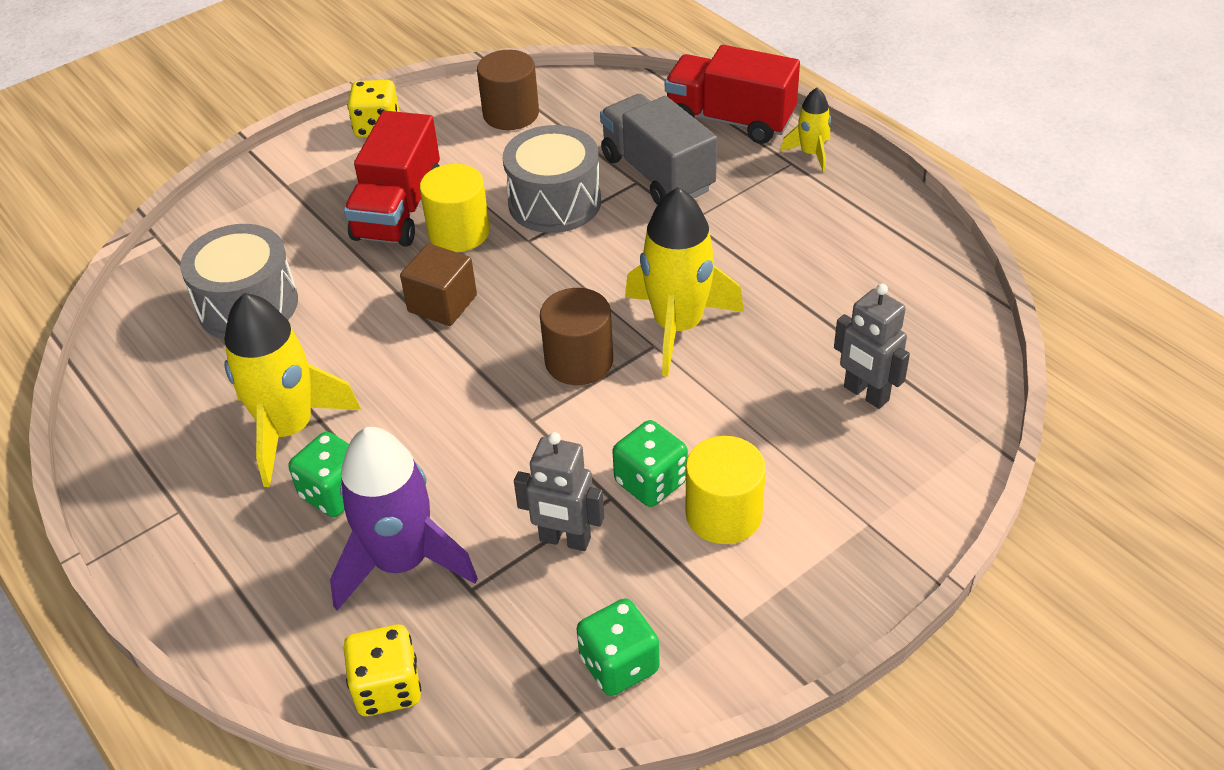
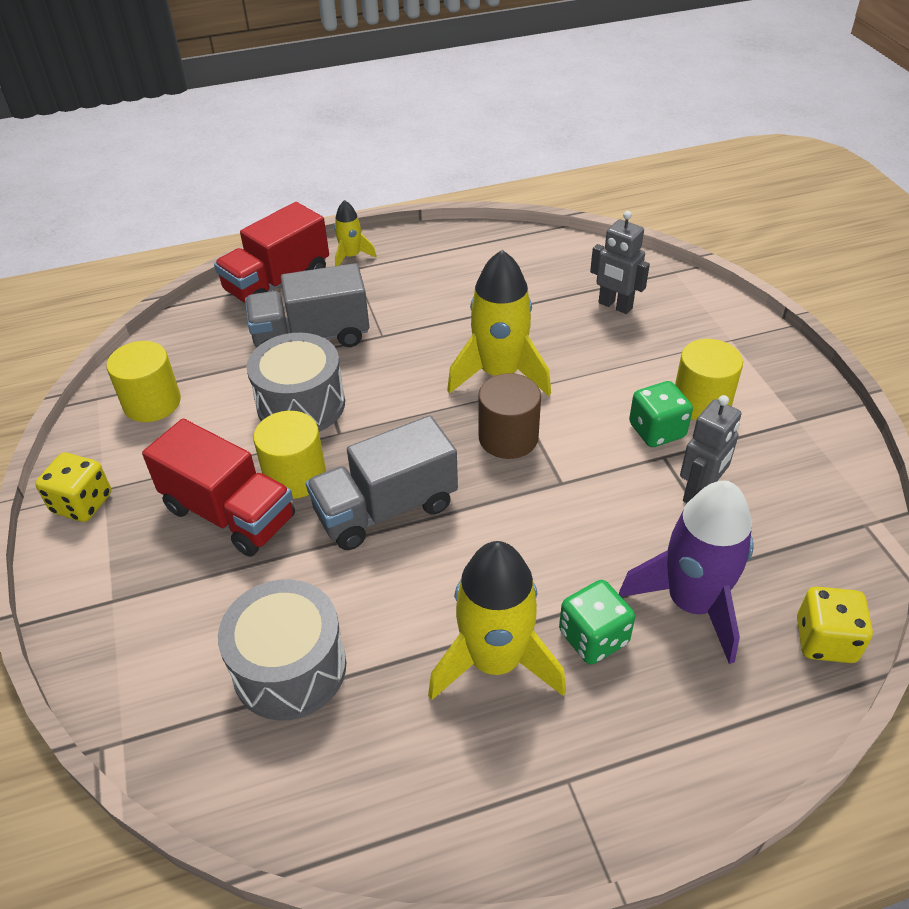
camera: 70 degrees left, 0 degrees up
brown cube [400,243,477,326] -> grey truck [306,416,458,550]
brown cylinder [477,50,539,130] -> yellow cylinder [106,341,181,422]
green dice [577,598,660,696] -> none
grey robot [834,284,910,409] -> grey robot turned 60 degrees clockwise [590,211,650,314]

